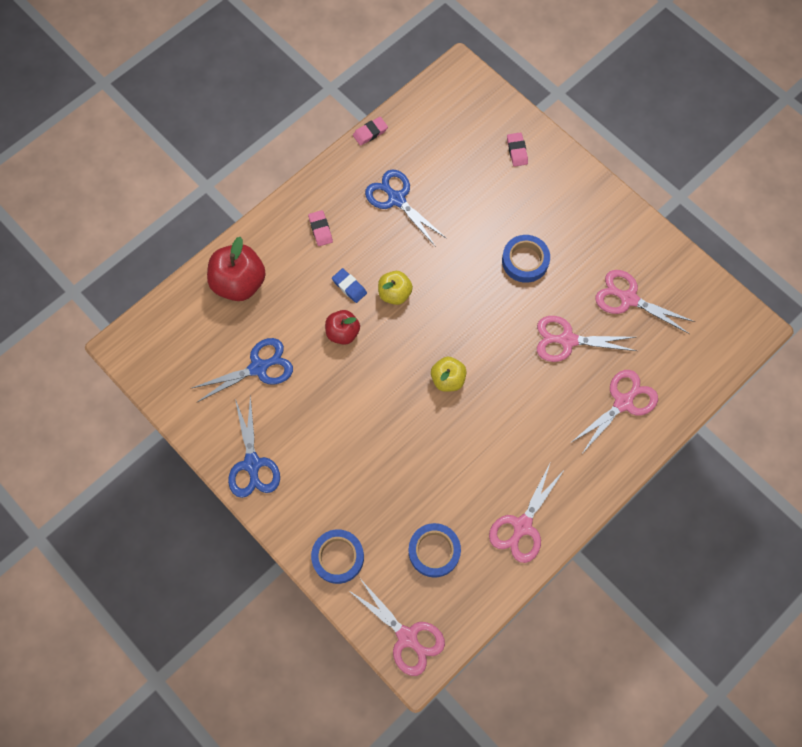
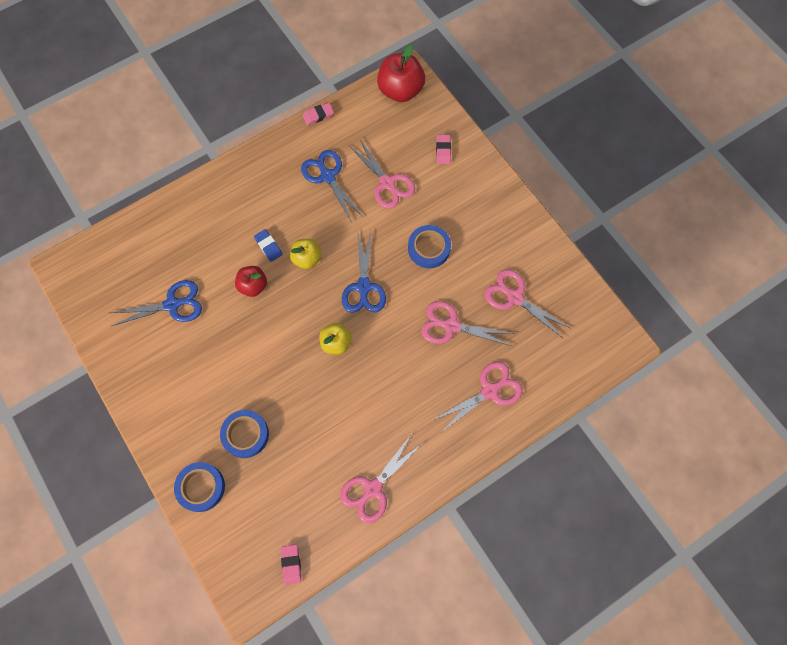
camera: 10 degrees right, 0 degrees up
red apple [207,237,266,301] -> red apple moved to [377,44,425,102]
blue scissors [228,395,280,498] -> blue scissors moved to [342,231,386,313]
pink eraser [308,210,333,246] -> pink eraser moved to [281,544,301,585]
pink scissors [348,580,445,676] -> pink scissors moved to [349,138,415,209]
blue tape [409,523,461,578] -> blue tape moved to [220,410,269,458]

